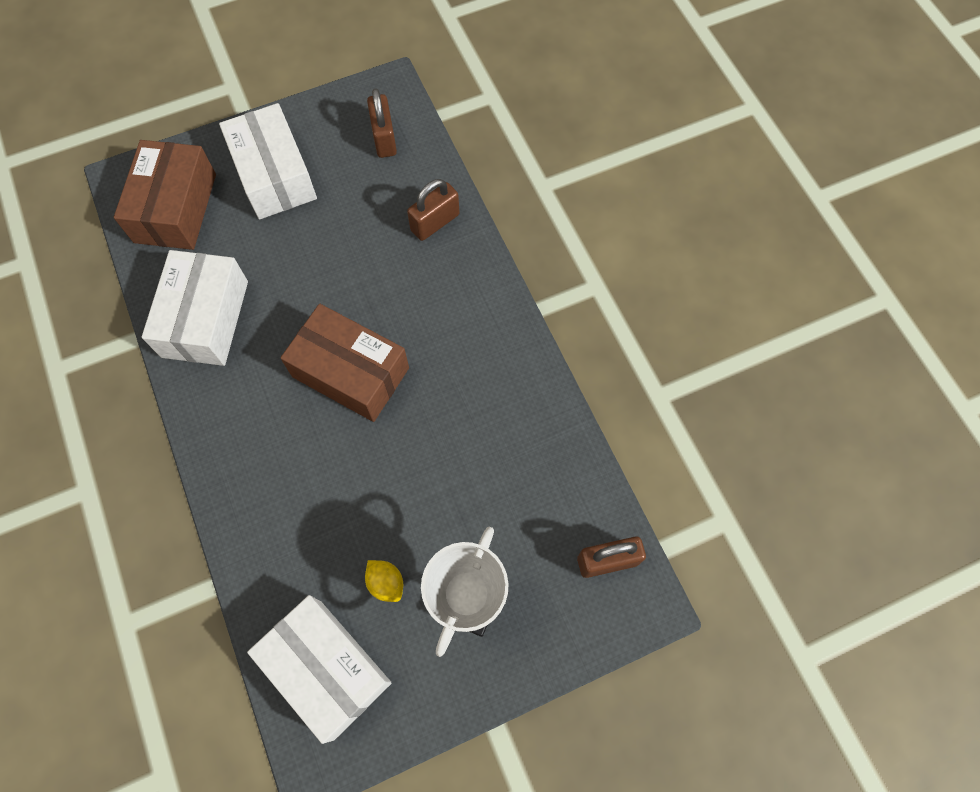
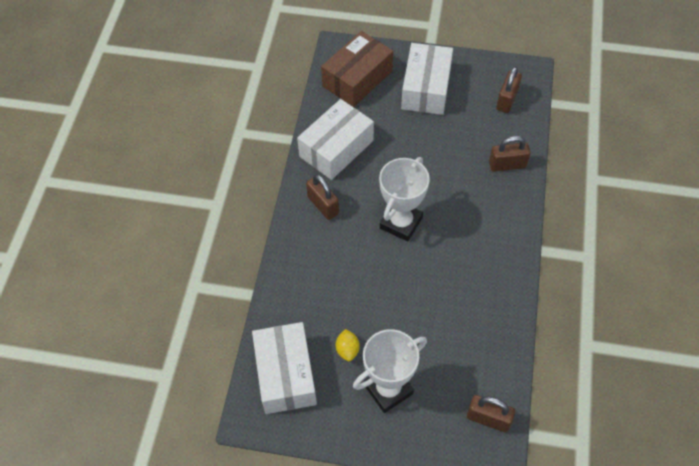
camera: 35 degrees right, 10 degrees down
brown box [280,304,409,422] -> white trophy [379,157,430,241]
none -> brown padlock [306,174,339,220]

